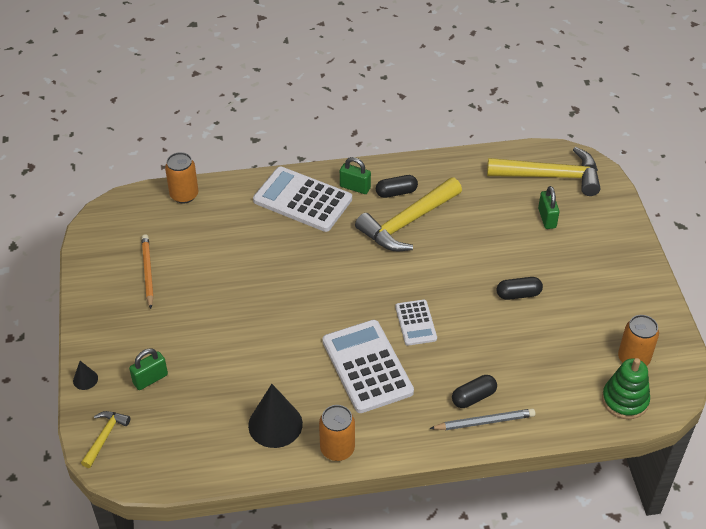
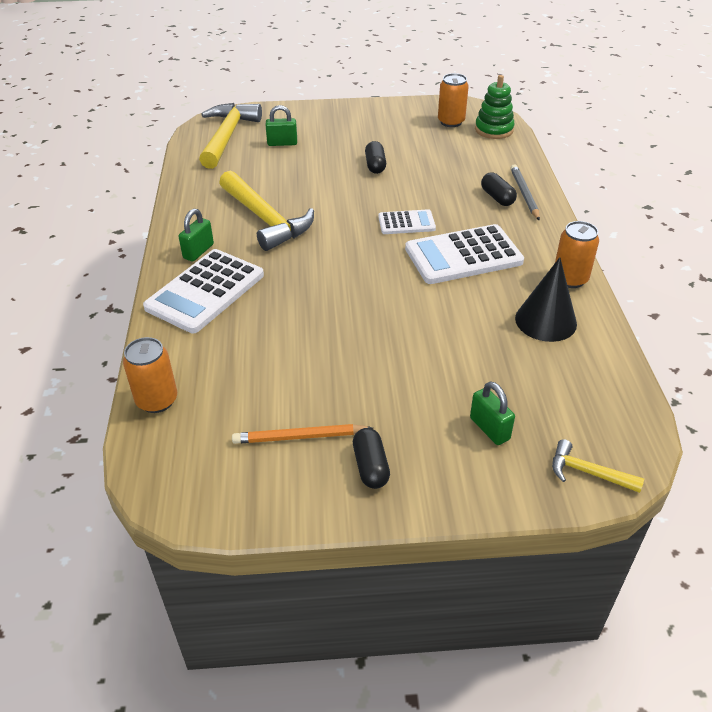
camera: 85 degrees left, 5 degrees down
black cone [73,361,98,390] -> none
black capsule [376,175,418,198] -> black capsule moved to [353,428,390,489]

